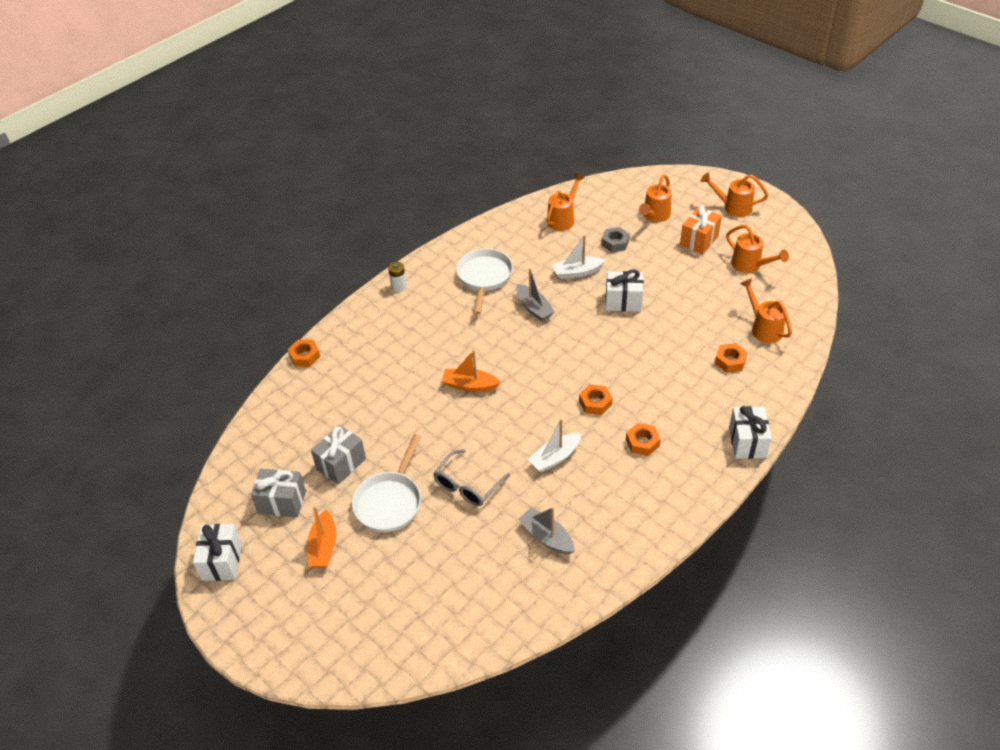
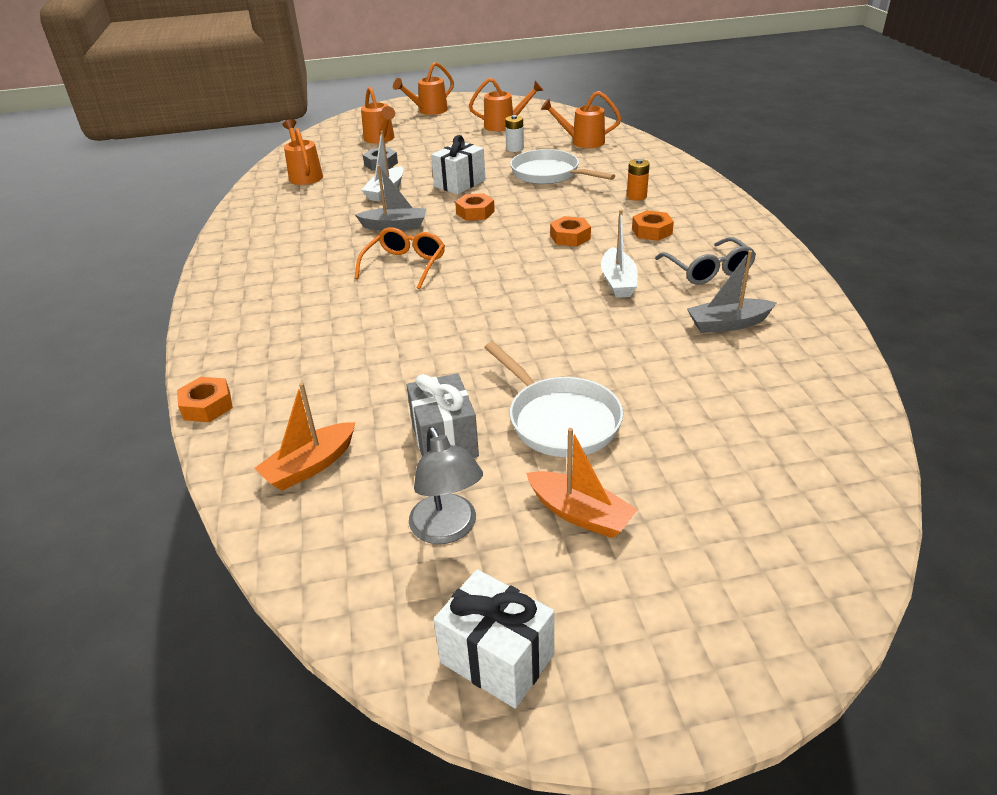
camera: 55 degrees left, 10 degrees down
grey gift [251,469,306,517] -> grey lamp [409,427,483,544]
white battery [388,262,407,292] -> white battery moved to [505,115,524,152]
grey glasses [433,449,510,506] -> grey glasses moved to [655,237,756,285]
orange boat [442,350,501,392] -> orange boat moved to [254,383,356,491]
white pan [456,248,513,314] -> white pan moved to [510,149,615,184]
orange gift [680,206,722,254] -> none
orange nut [715,343,747,373] -> orange nut moved to [455,193,495,221]
white gift [729,406,772,459] -> none
none -> orange glasses [355,227,445,289]
none -> orange battery [627,159,650,201]

